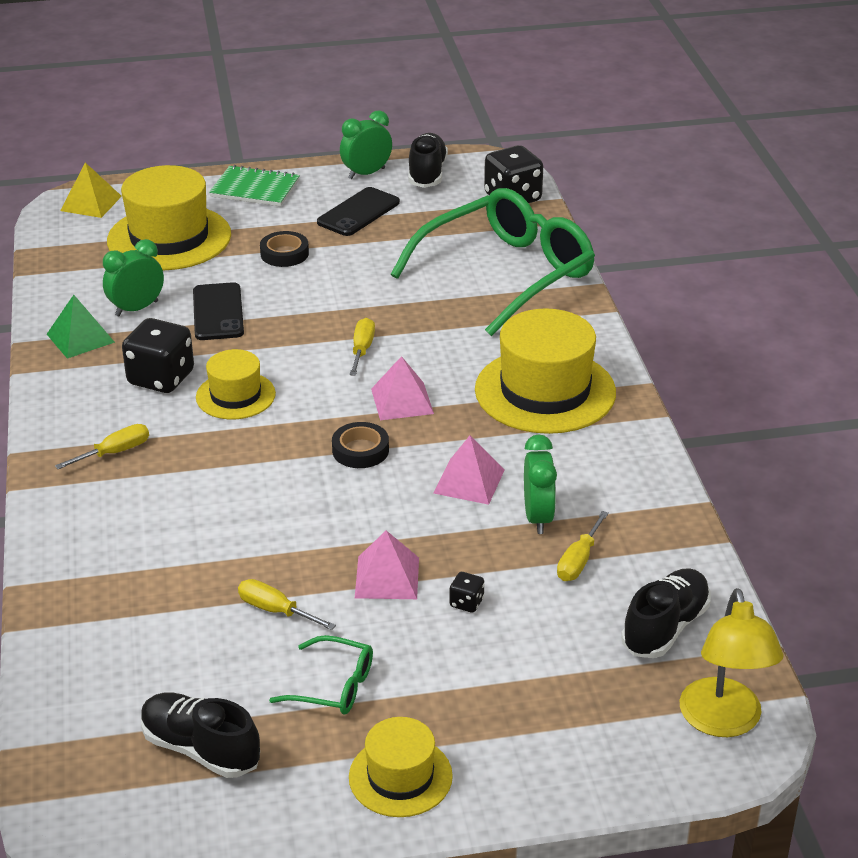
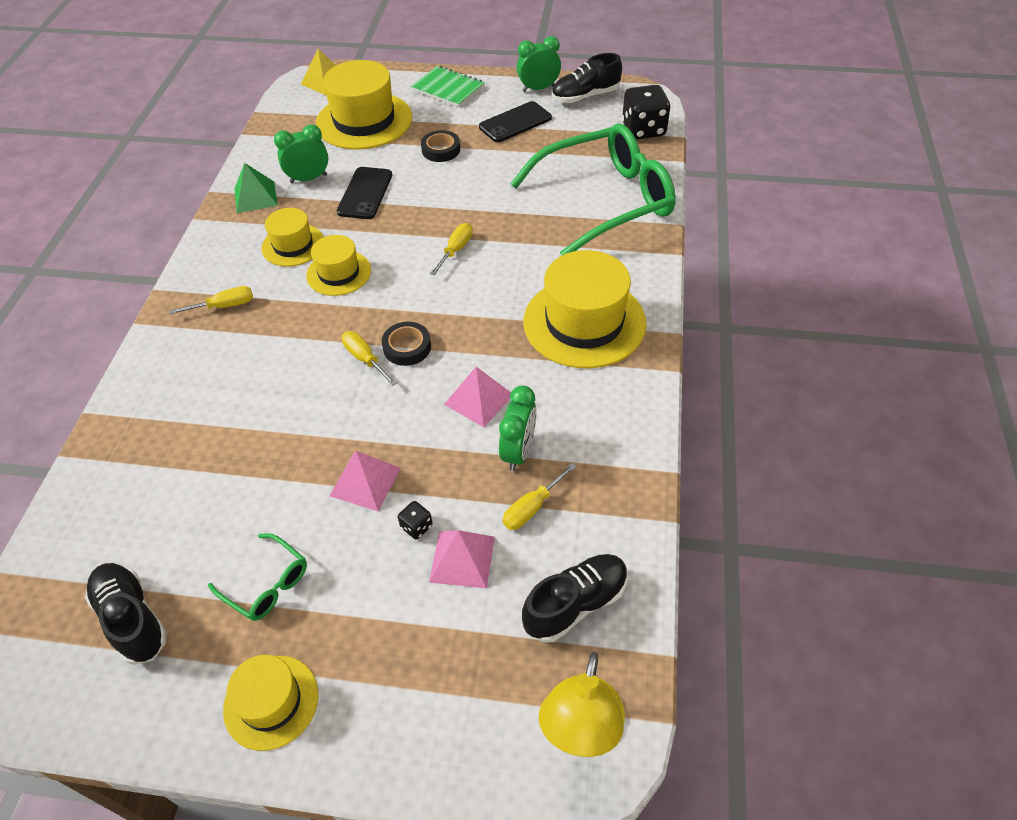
camera: 20 degrees right, 15 degrees up
black dice [122,318,194,393] -> yellow hat [261,208,324,267]
yellow screwdriver [238,579,336,630] -> yellow screwdriver moved to [342,331,397,386]
pink pyramid [371,356,434,420] -> pink pyramid moved to [429,530,495,589]
black shoe [408,133,448,188] -> black shoe turned 135 degrees counterclockwise [552,53,622,103]

